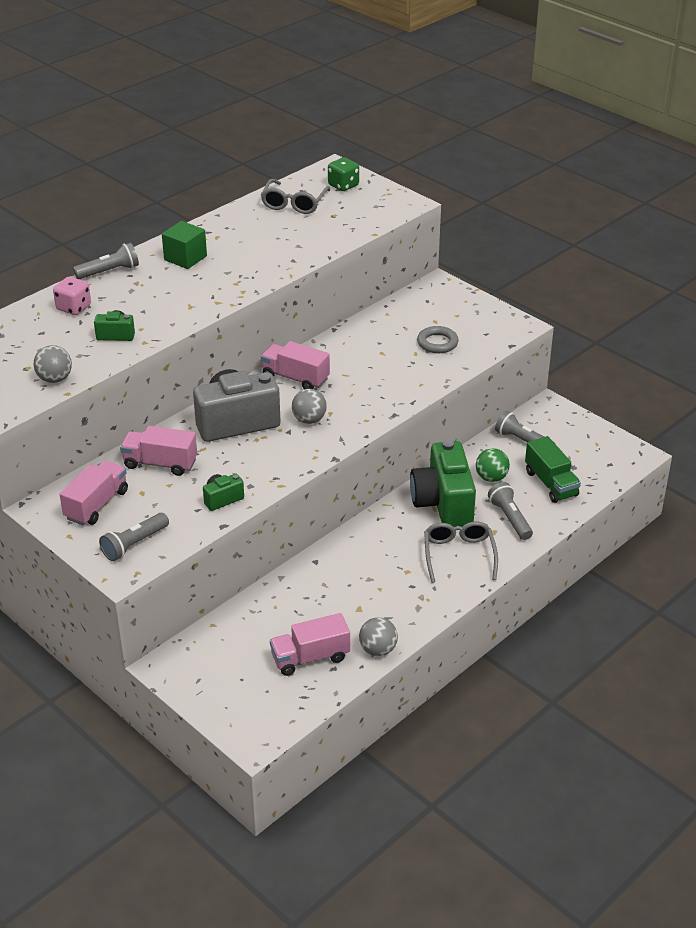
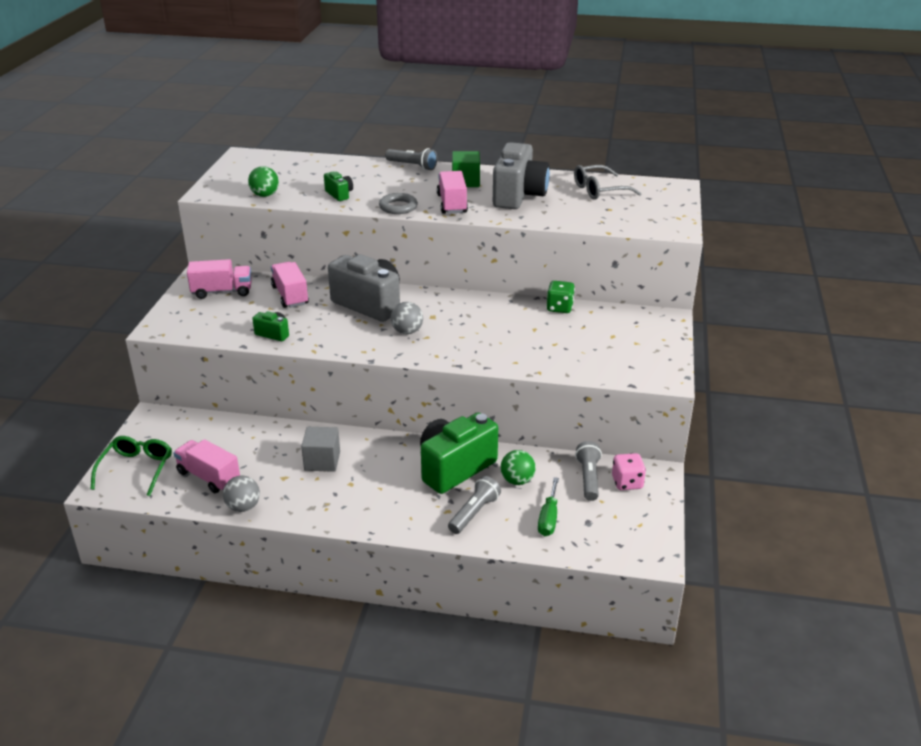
camera: 55 degrees right, 5 degrees down
grey ball [34,345,72,383] -> green ball [248,166,279,197]
pink dice [53,277,91,315] -> pink dice moved to [612,453,646,490]
grey flashlight [99,513,169,561] -> none
pink truck [261,341,330,389] -> pink truck moved to [437,171,468,214]
green dice [328,157,359,191] -> green dice moved to [546,281,575,313]
grey ring [417,326,459,353] -> grey ring moved to [379,193,418,214]
grey glasses [424,521,498,583] -> none
green truck [525,436,581,503] -> green screwdriver [538,477,559,536]
none -> green glasses [90,436,172,496]
none -> grey cube [301,427,340,472]
none -> grey camera [493,142,550,209]

